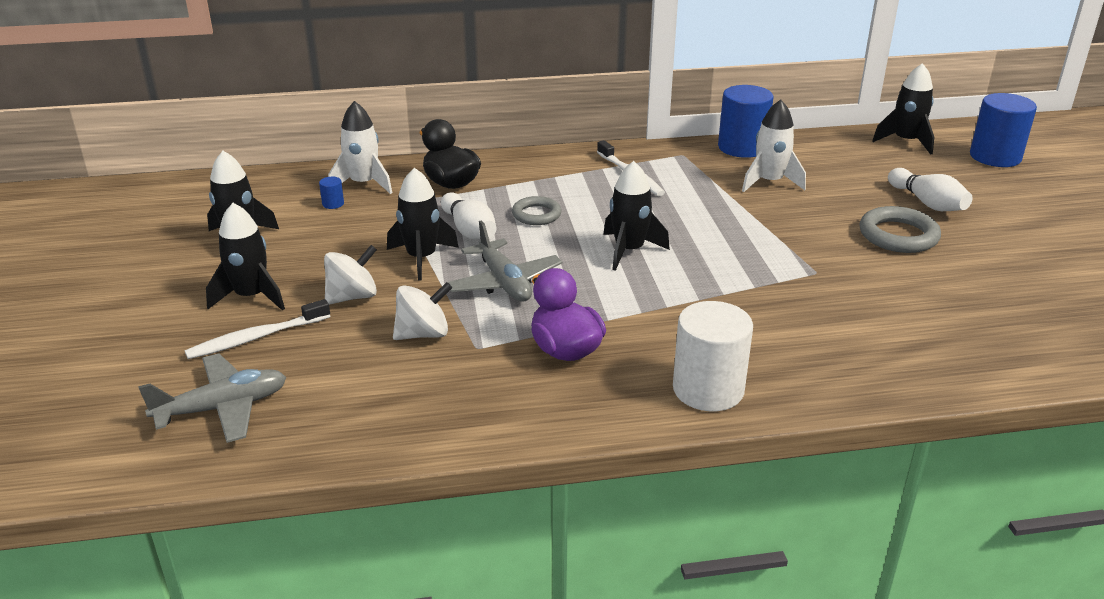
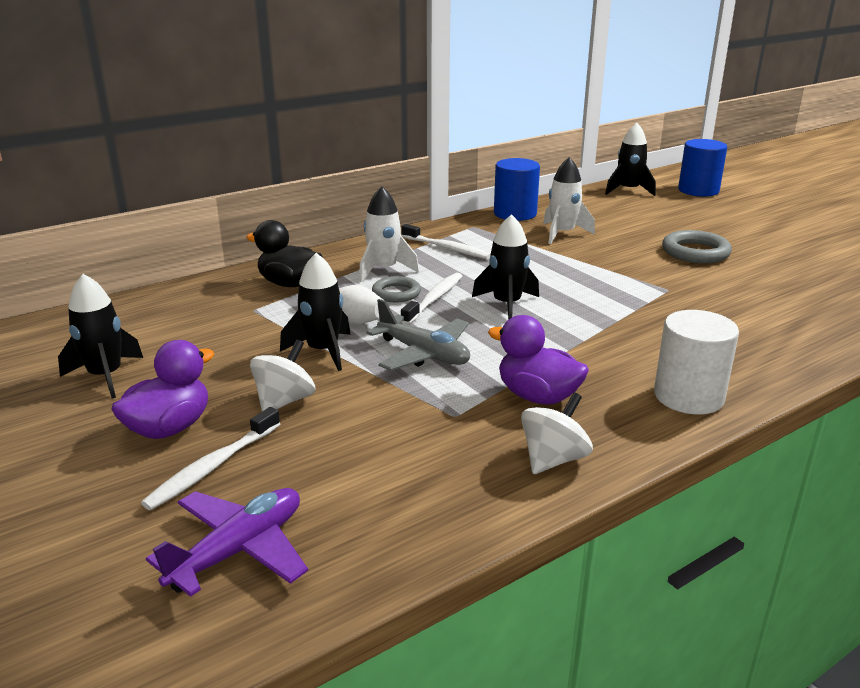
camera: 25 degrees left, 5 degrees down
grey plane [138,354,286,443] -> purple plane [146,488,308,597]
black rocket [206,203,285,310] -> purple duck [111,340,214,439]
blue cylinder [319,177,344,209] -> none
white rocket [328,101,392,194] -> white rocket moved to [359,186,419,282]
white spinning top [393,282,453,340] -> white spinning top moved to [521,392,593,474]
white bowling pin [888,168,973,211] -> none
none -> white toothbrush [401,273,462,325]

